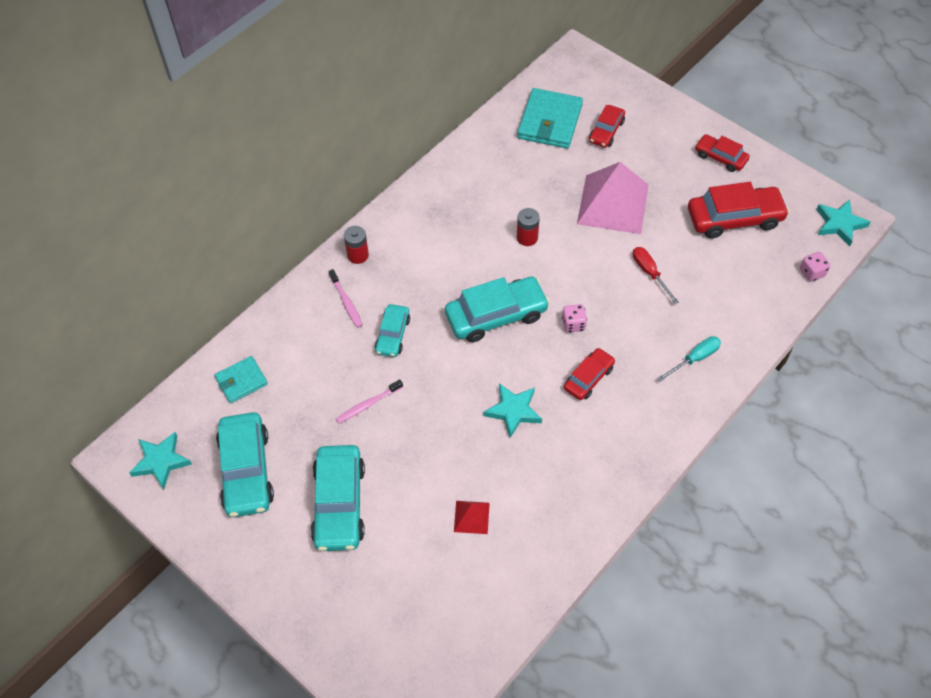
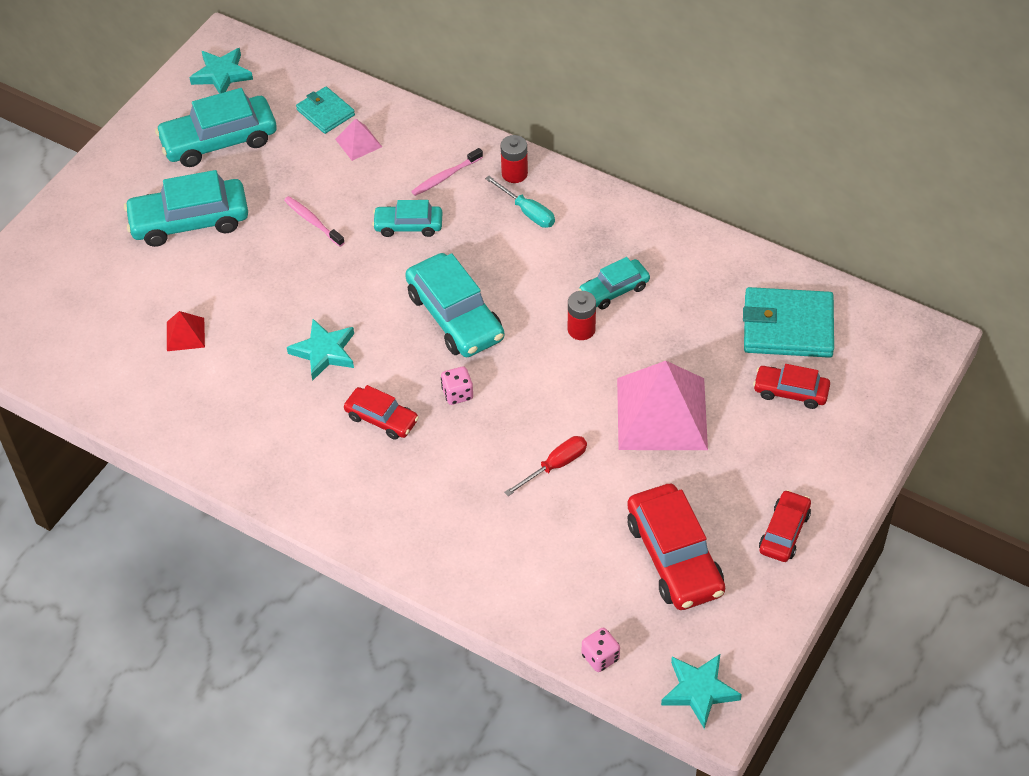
camera: 80 degrees right, 5 degrees down
turquoise screwdriver [658,336,721,382] -> turquoise screwdriver moved to [485,176,555,228]
none -> pink pyramid [335,119,382,161]
none -> turquoise car [579,257,650,309]

